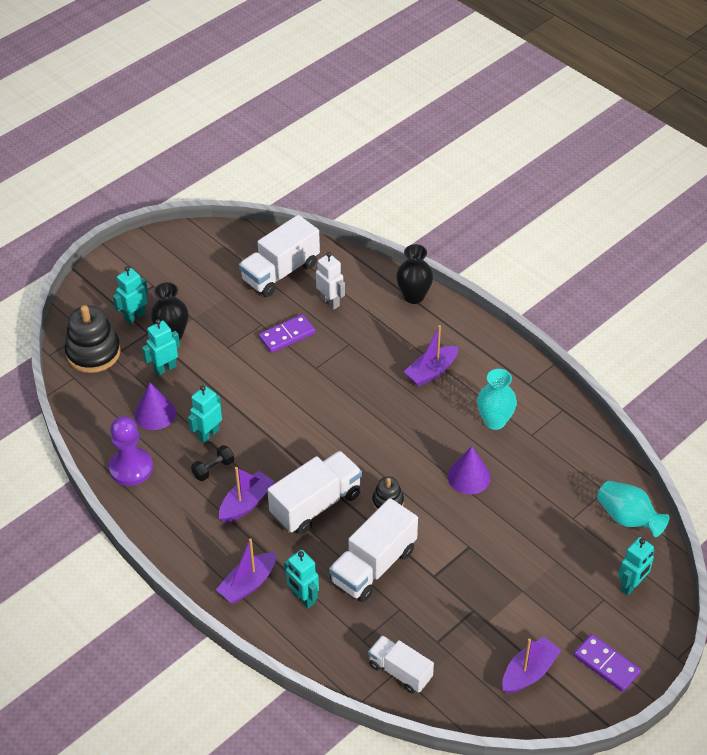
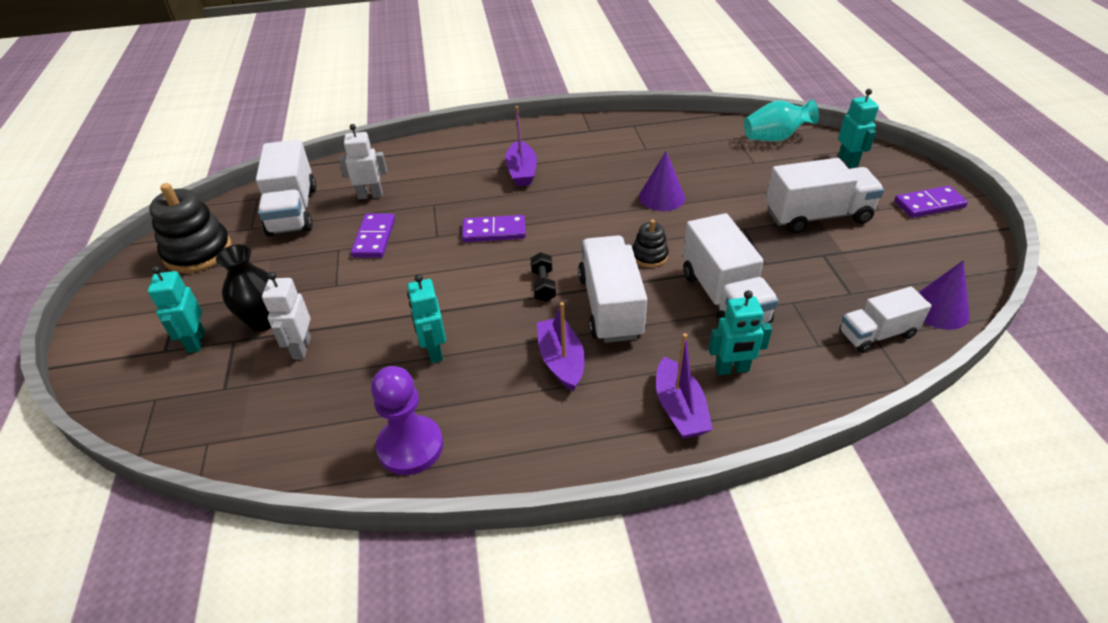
camera: 55 degrees left, 5 degrees down
black stacking toy [65,305,121,373] -> black stacking toy moved to [149,183,232,273]
purple cone [134,383,176,430] -> purple cone moved to [918,260,970,330]
turquoise robot [142,319,180,376] -> white robot [262,272,311,359]
black dumbbell [191,445,234,481] -> black dumbbell moved to [530,252,556,302]
black vase [396,244,433,304] -> none
turquoise vase [477,369,517,430] -> none
purple boat [502,637,562,693] -> none
none -> purple domino [462,215,526,242]
none -> white truck [766,158,884,234]

